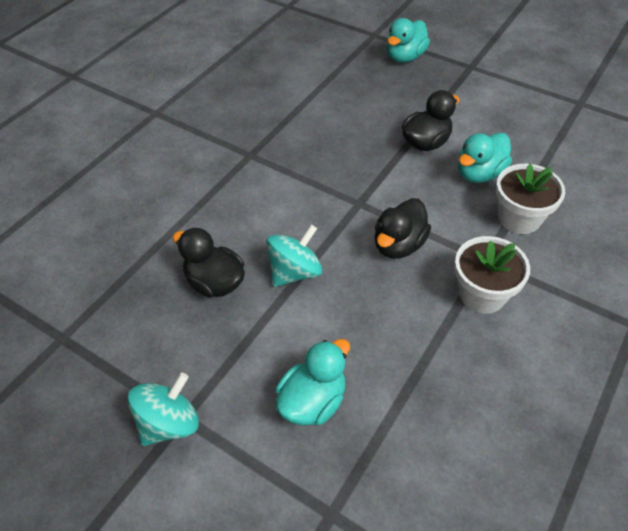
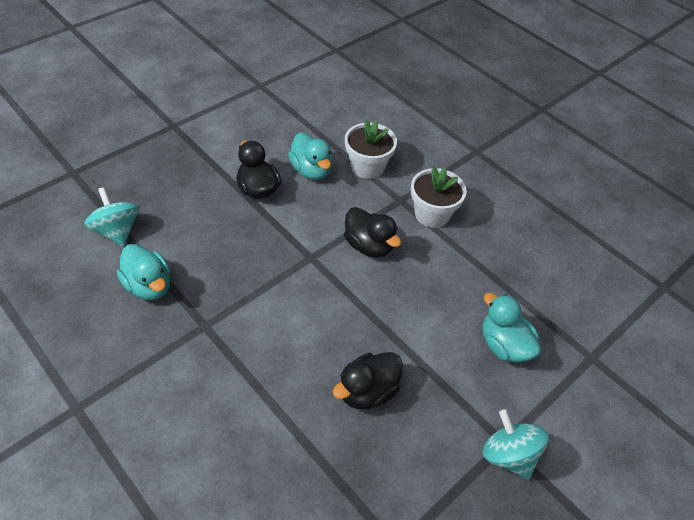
camera: 80 degrees left, 0 degrees up
turquoise spinning top [266,225,322,287] -> turquoise spinning top moved to [84,187,139,247]
turquoise duck [387,18,430,63] -> turquoise duck moved to [117,244,171,300]

